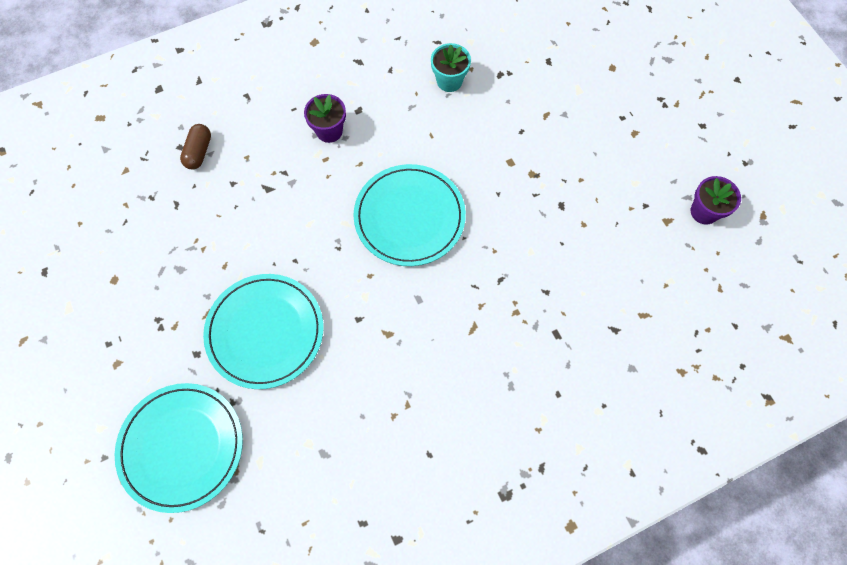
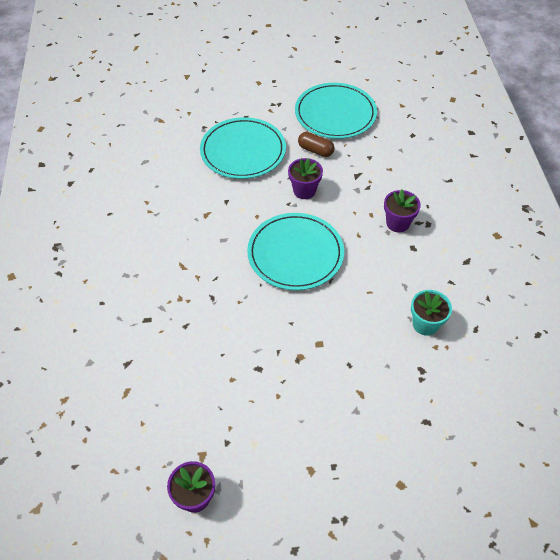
camera: 110 degrees right, 15 degrees down
turquoise plate [115,383,243,513] -> turquoise plate moved to [295,83,377,139]
brown capsule [180,124,211,170] -> brown capsule moved to [298,132,334,157]
none -> purple flower pot [288,158,323,199]

